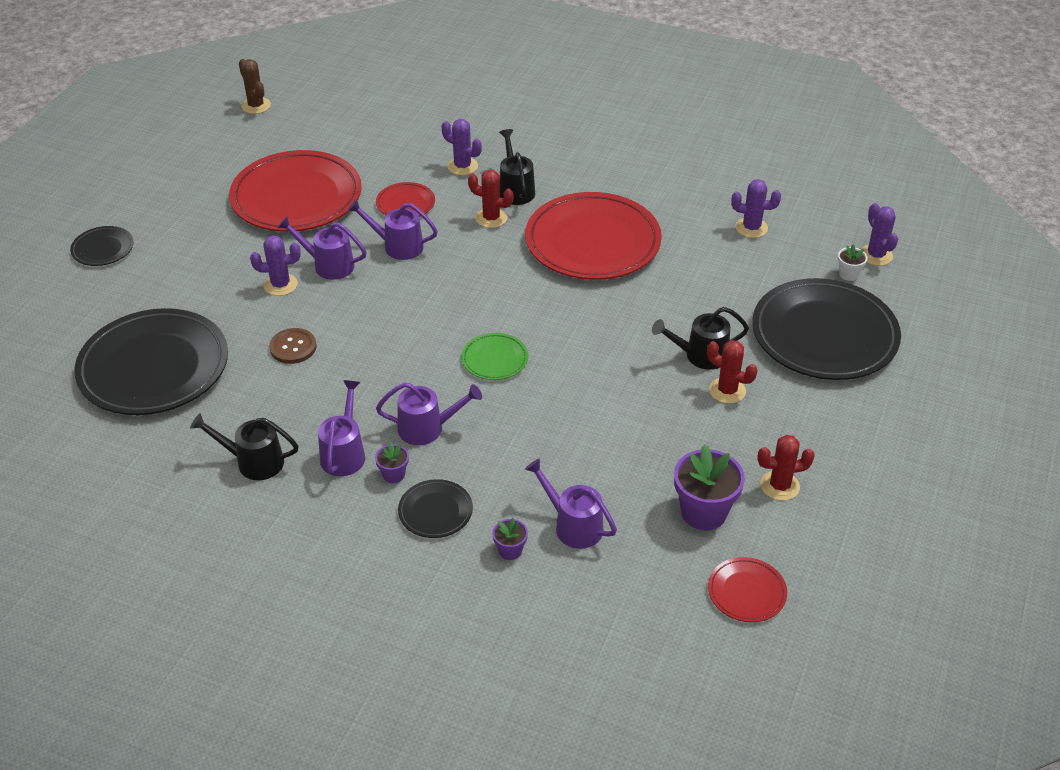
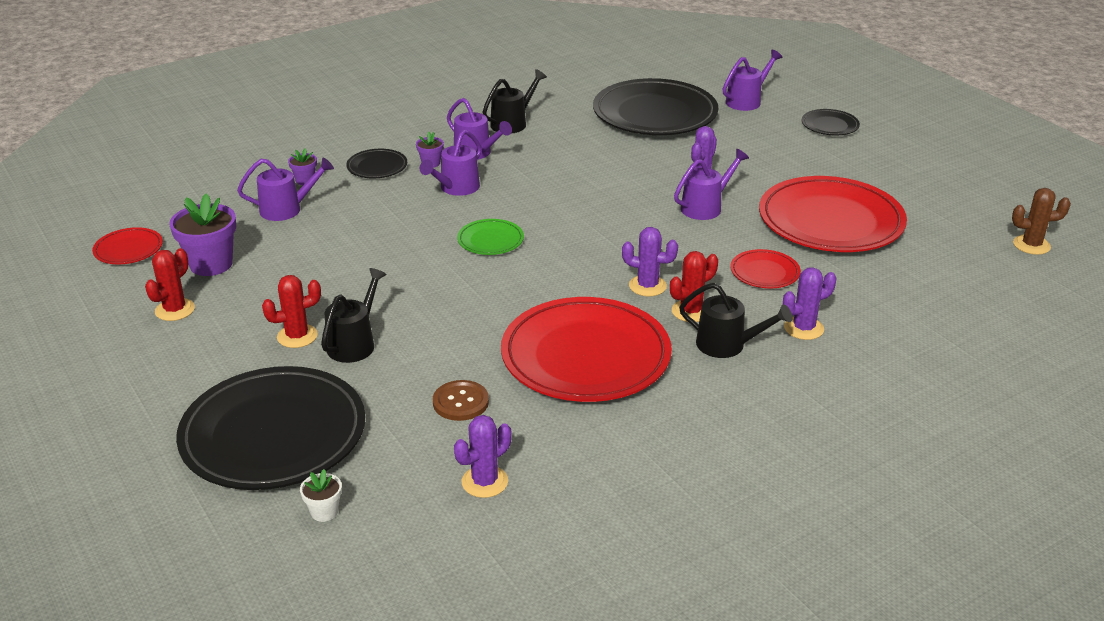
camera: 125 degrees right, 10 degrees down
brown button [269,328,317,364] -> brown button moved to [433,380,489,421]
purple watering can [348,199,438,260] -> purple watering can moved to [723,50,783,111]
purple cactus [861,203,898,266] -> purple cactus moved to [622,227,678,297]

